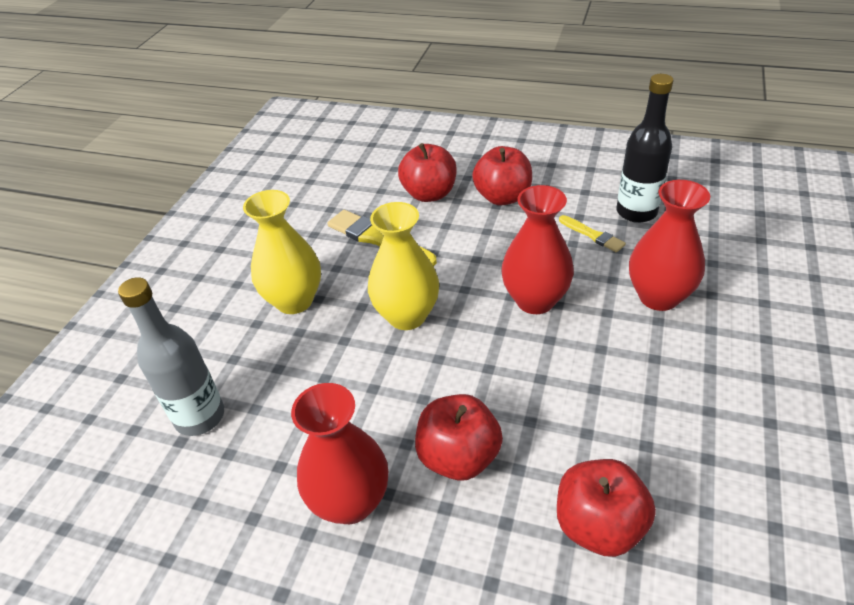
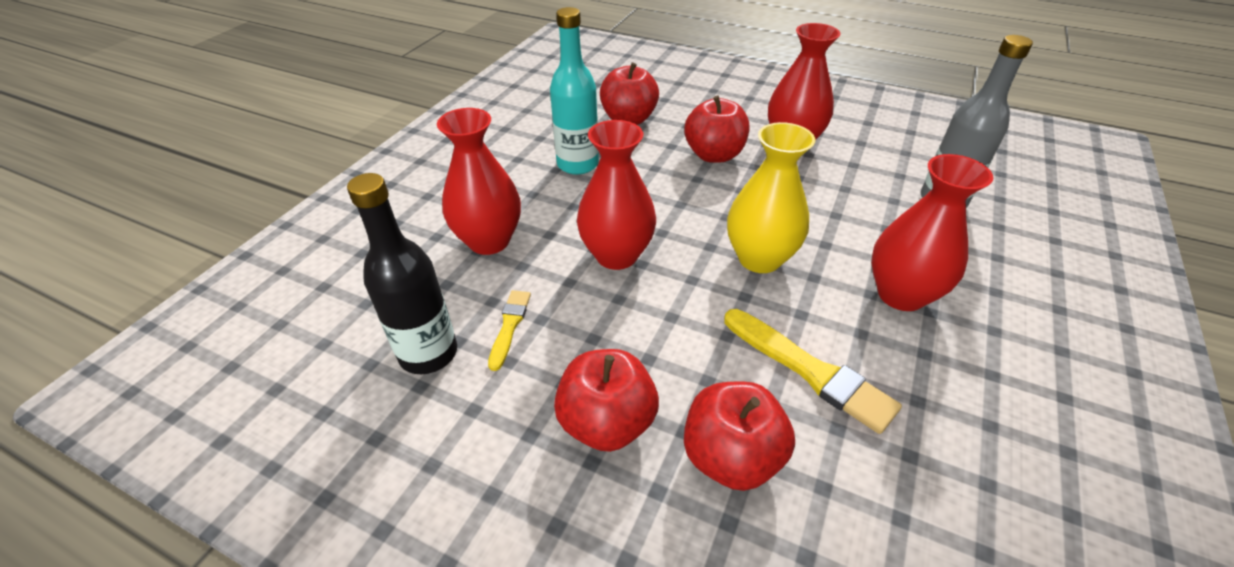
camera: 175 degrees left, 0 degrees up
yellow vase [243,190,321,314] -> red vase [871,154,993,311]
yellow brush [559,215,626,252] -> yellow brush turned 45 degrees clockwise [488,290,531,371]
none -> turquoise bottle [550,7,599,175]

